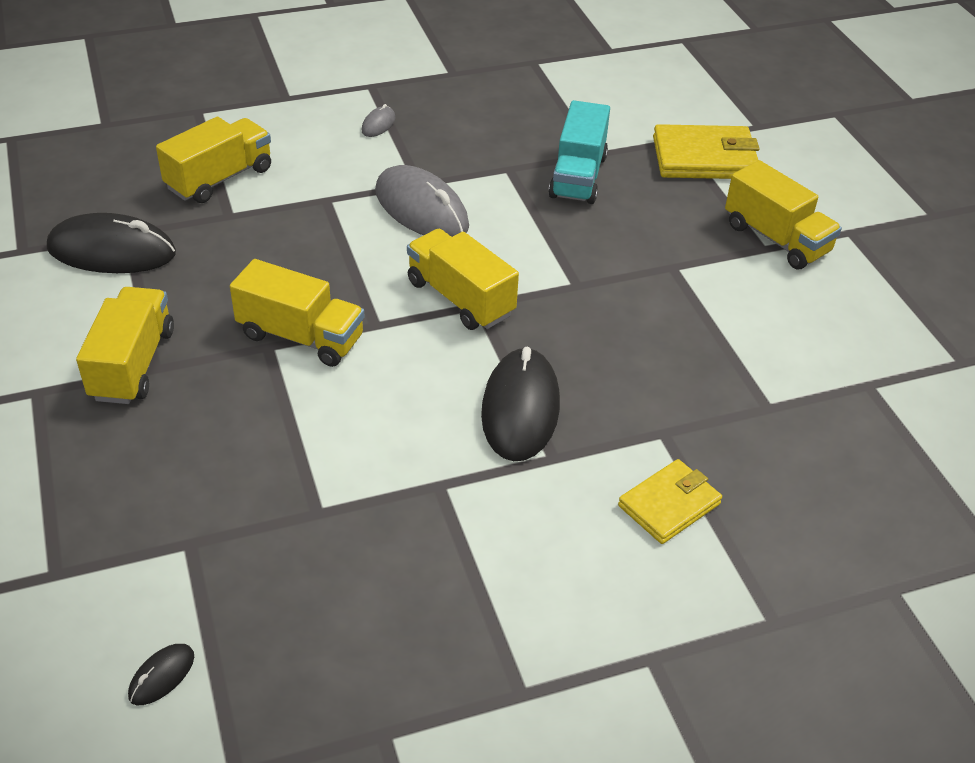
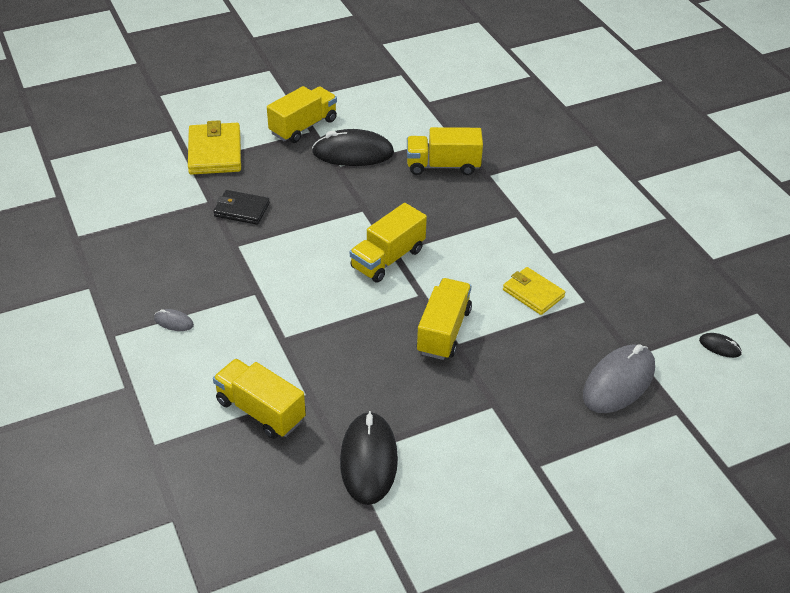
camera: 95 degrees left, 0 degrees up
yellow truck [76,287,174,404] -> yellow truck moved to [407,127,483,175]
grey mouse [375,165,469,237] -> grey mouse moved to [583,344,655,413]
black mouse [481,347,560,461] -> black mouse moved to [312,129,394,166]
turquoise truck [548,100,610,204] -> black wallet [213,190,270,225]
yellow wallet [618,459,722,544] -> yellow wallet moved to [503,267,565,315]

